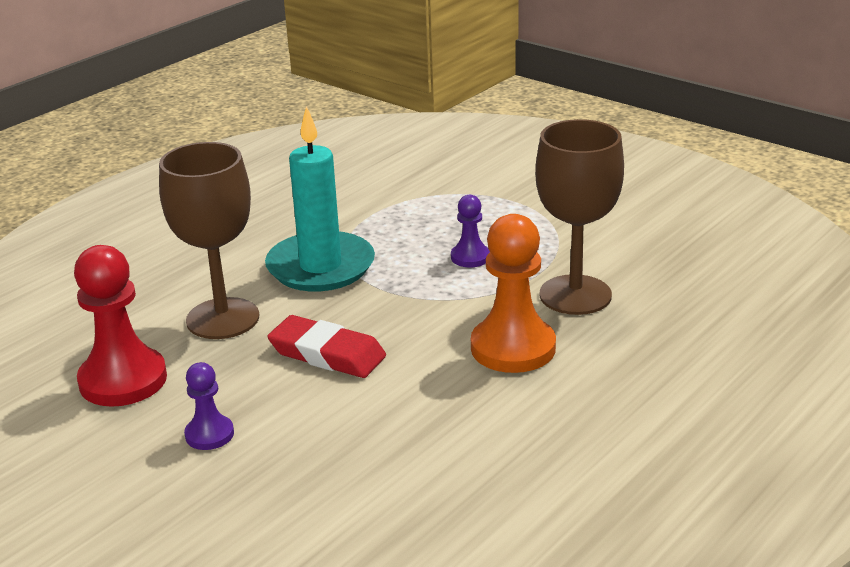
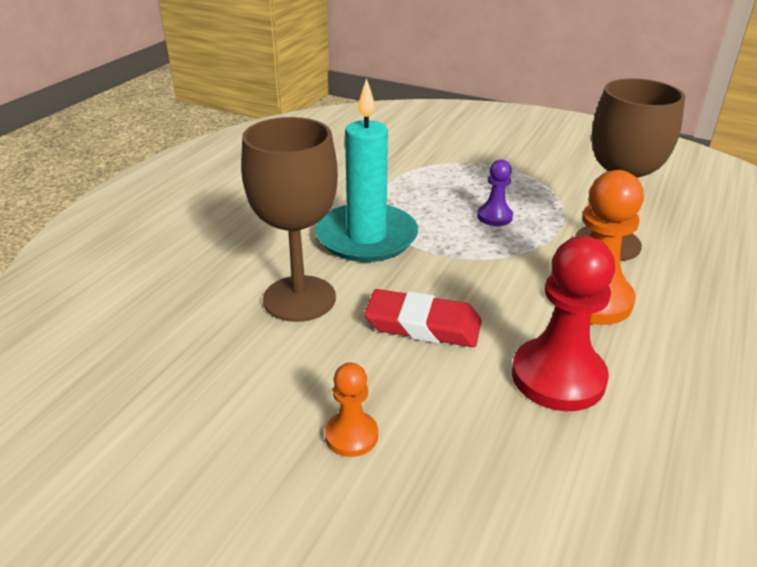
camera: 15 degrees left, 5 degrees up
red pawn [74,245,167,407] -> red pawn moved to [512,236,615,411]
purple pawn [184,362,234,450] -> orange pawn [325,363,378,457]

